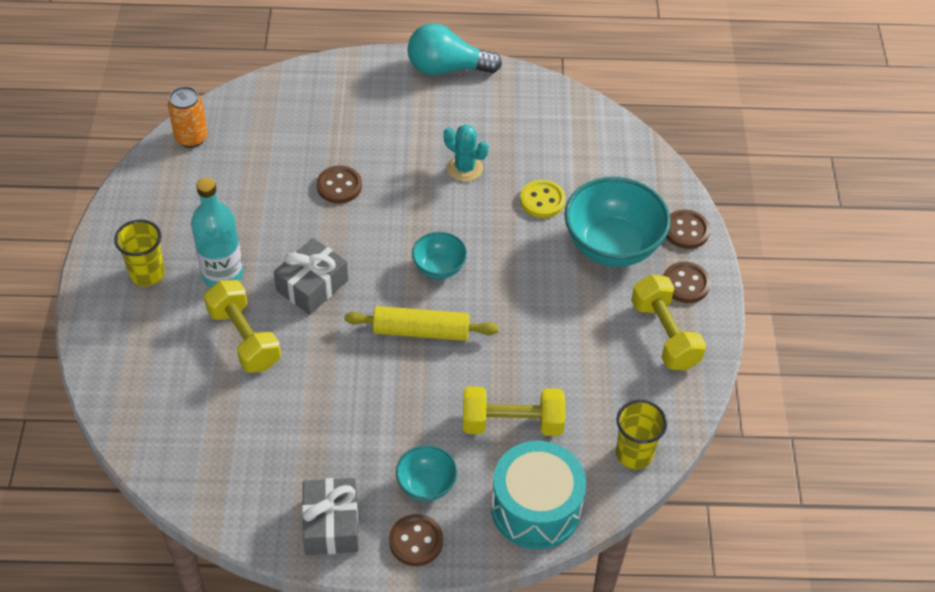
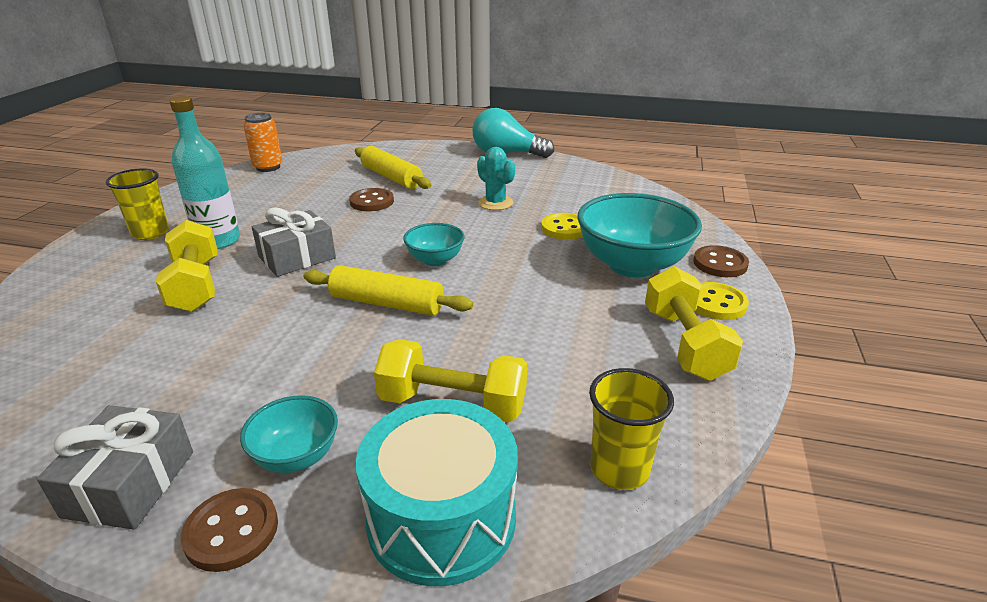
camera: 15 degrees right, 20 degrees down
brown button [664,262,711,303] -> yellow button [695,282,749,320]
none -> yellow rolling pin [355,146,432,189]

